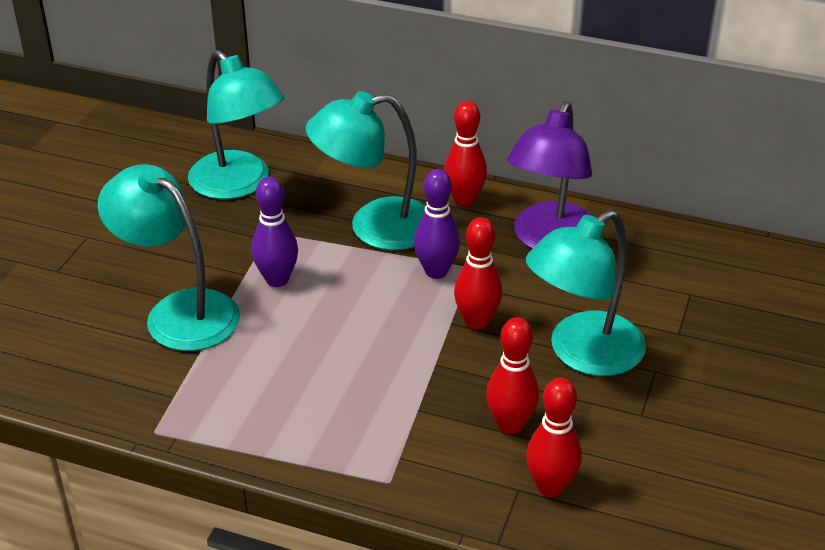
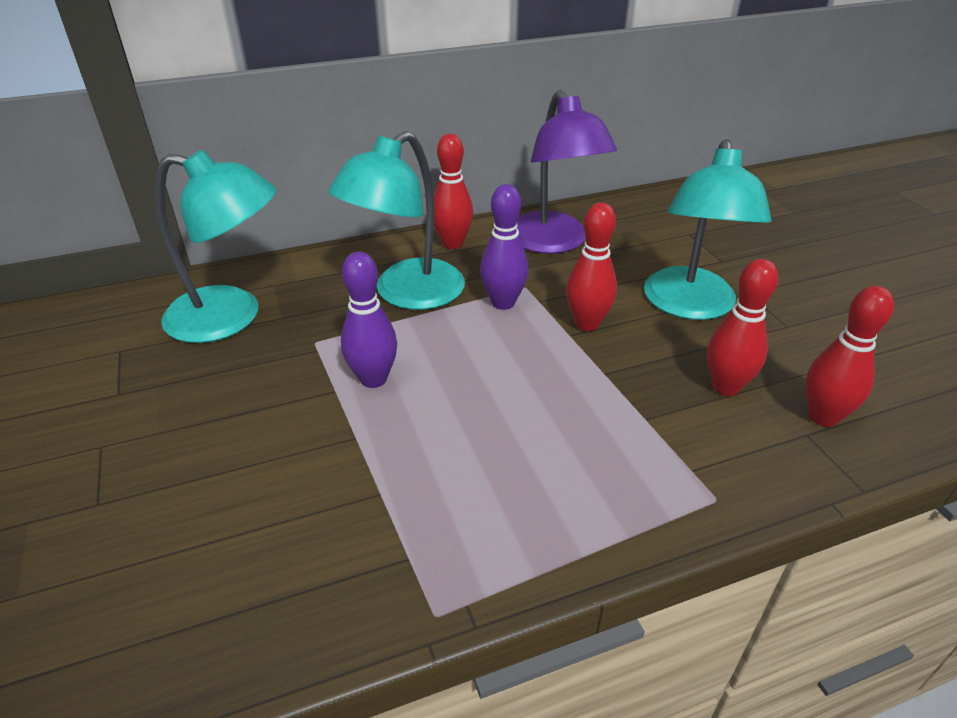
camera: 40 degrees left, 0 degrees up
turquoise lamp [98,164,240,351] -> none

